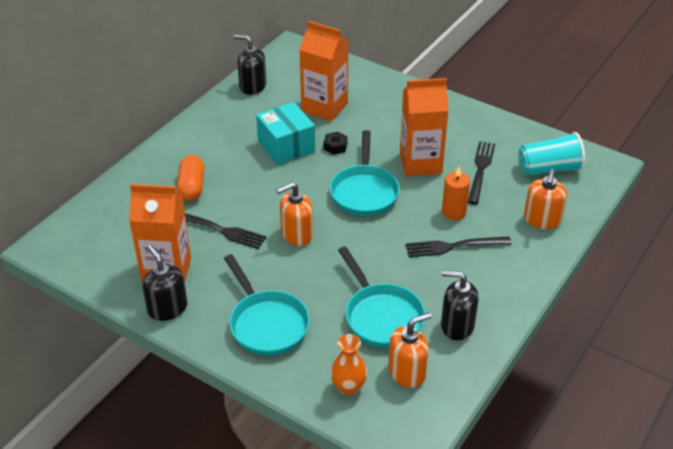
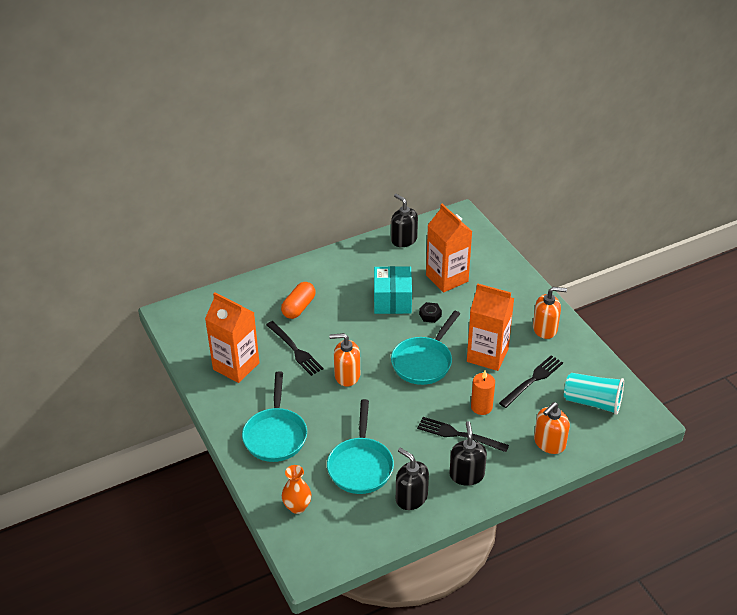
camera: 30 degrees right, 0 degrees up
black soap dispenser [142,245,187,321] -> black soap dispenser moved to [449,421,487,486]
orange soap dispenser [388,312,432,388] -> orange soap dispenser moved to [533,287,567,339]

